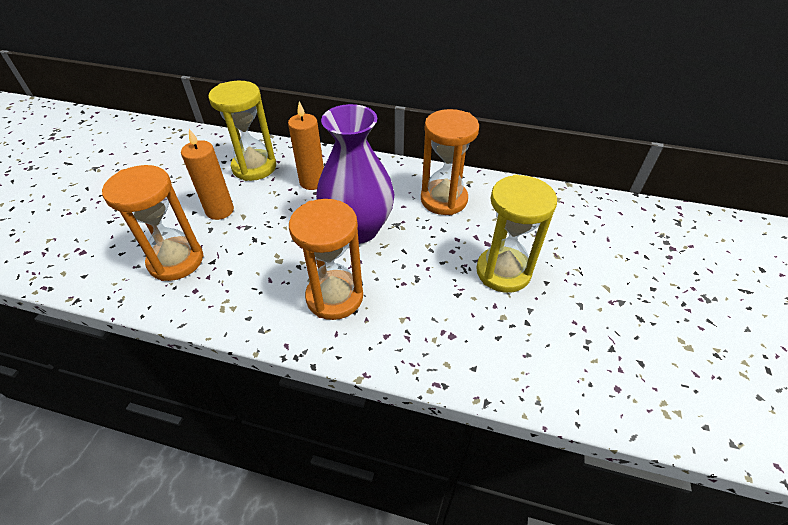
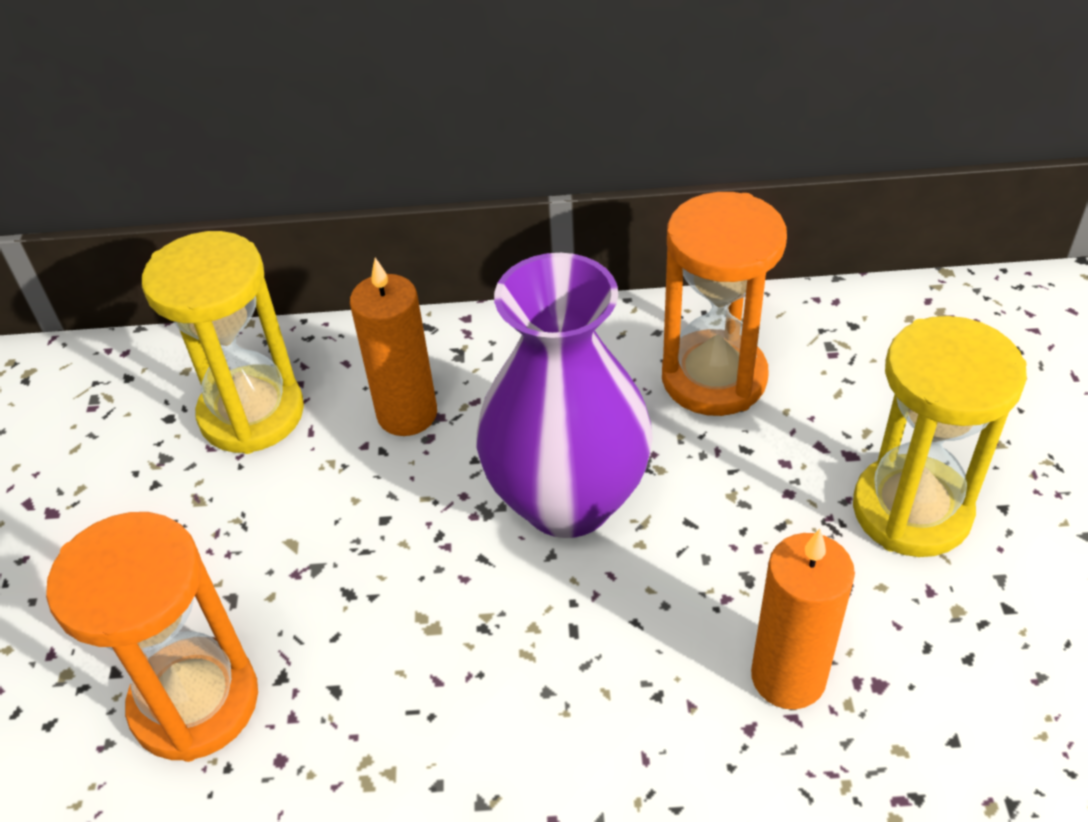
camera: 15 degrees left, 0 degrees up
orange candle [181,129,234,220] -> orange candle moved to [751,529,855,709]
orange hourglass [289,199,363,320] -> none

